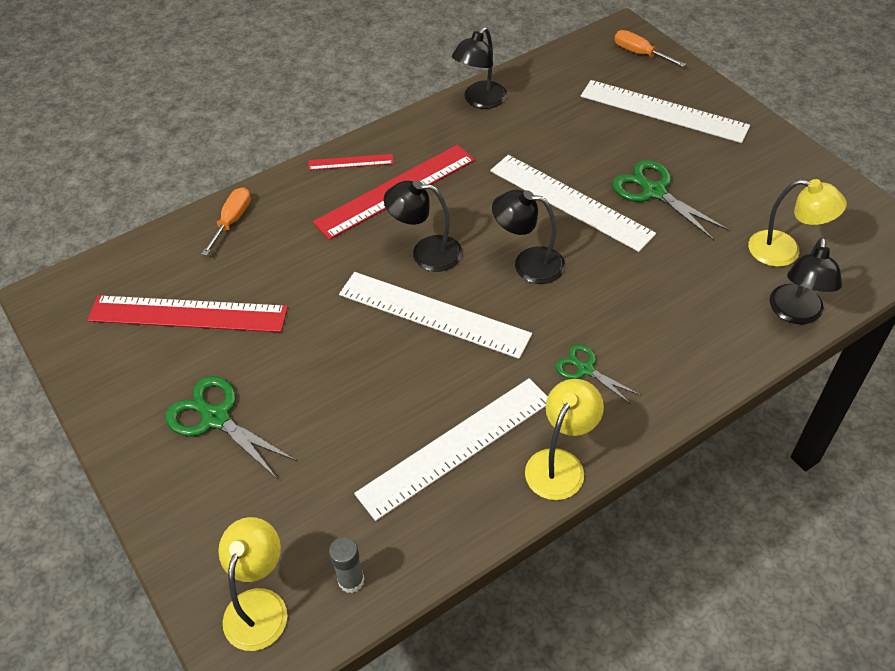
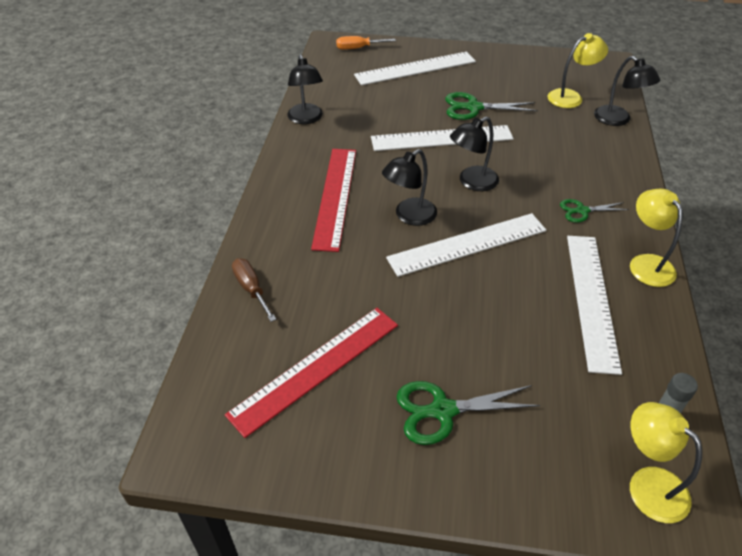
camera: 50 degrees left, 5 degrees down
orange screwdriver [202,187,251,256] -> brown screwdriver [232,258,276,322]
red ruler [308,154,394,170] -> none

